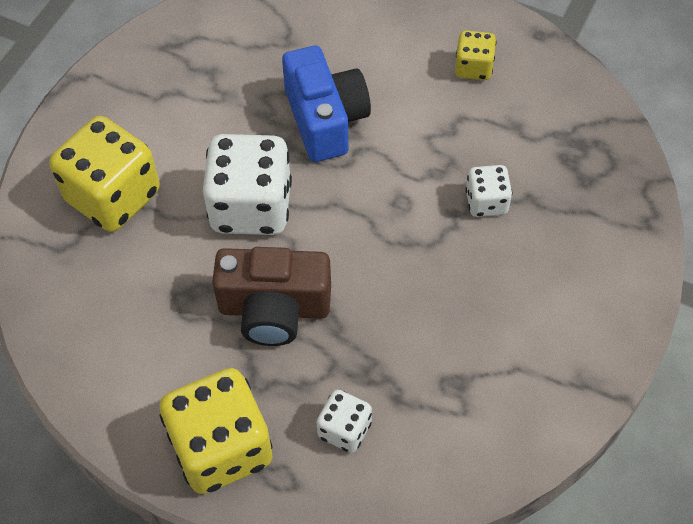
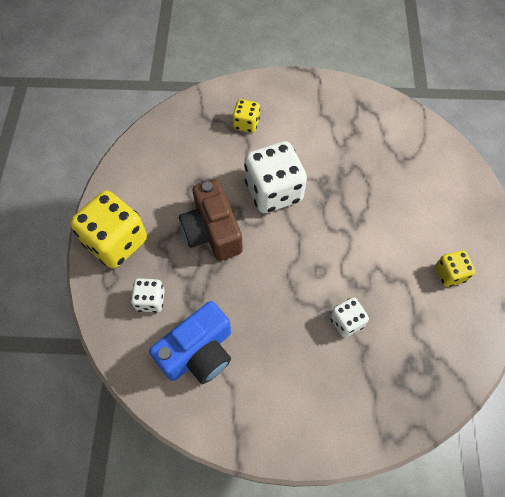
camera: 65 degrees right, 5 degrees up
yellow dice [49,116,160,232] -> yellow dice [233,99,260,133], size x0.51
blue camera [282,46,371,162] -> blue camera moved to [149,301,231,384]

